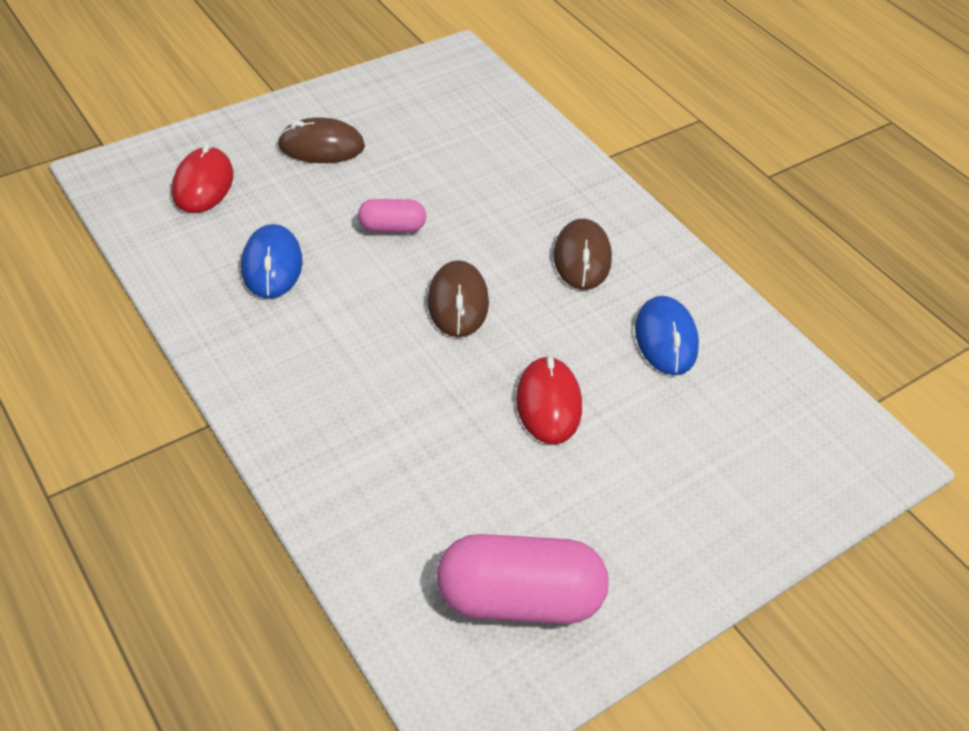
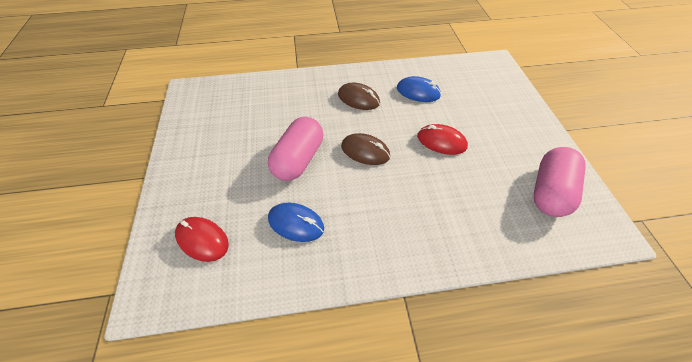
camera: 60 degrees left, 5 degrees up
brown mouse [277,118,365,163] -> none
pink capsule [358,199,426,233] -> pink capsule [268,117,323,181], size x1.89

